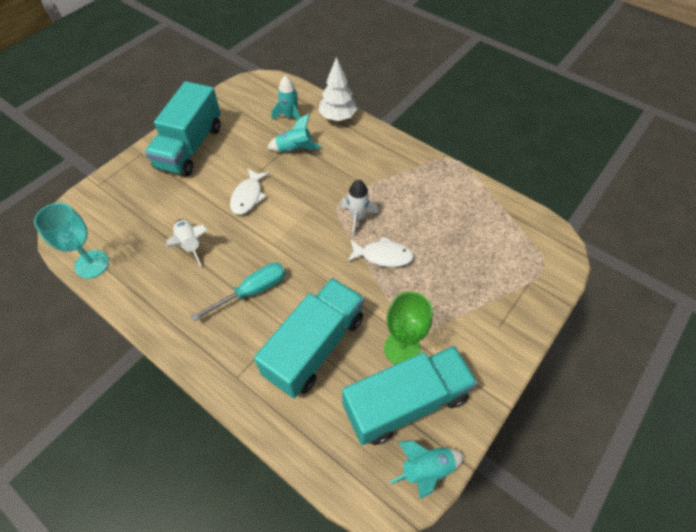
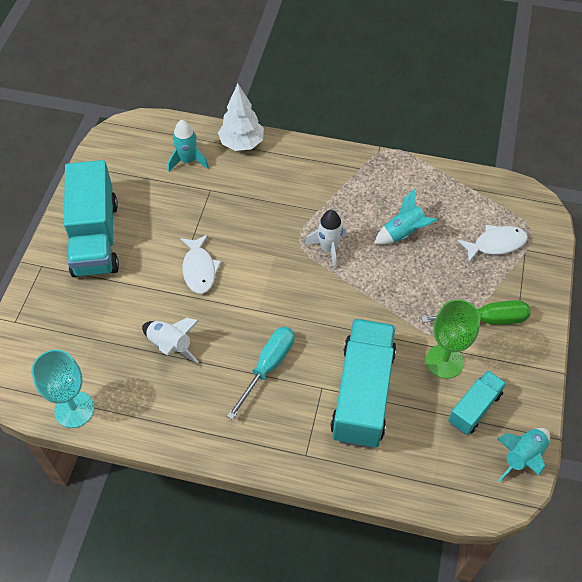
camera: 25 degrees left, 0 degrees up
turquoise rocket [267,114,322,152] -> turquoise rocket moved to [374,189,437,245]
turquoise truck [342,346,477,445] -> turquoise truck [448,370,506,435], size x0.53
white fish [347,236,414,267] -> white fish moved to [457,225,528,262]
none -> green screwdriver [421,300,531,325]

